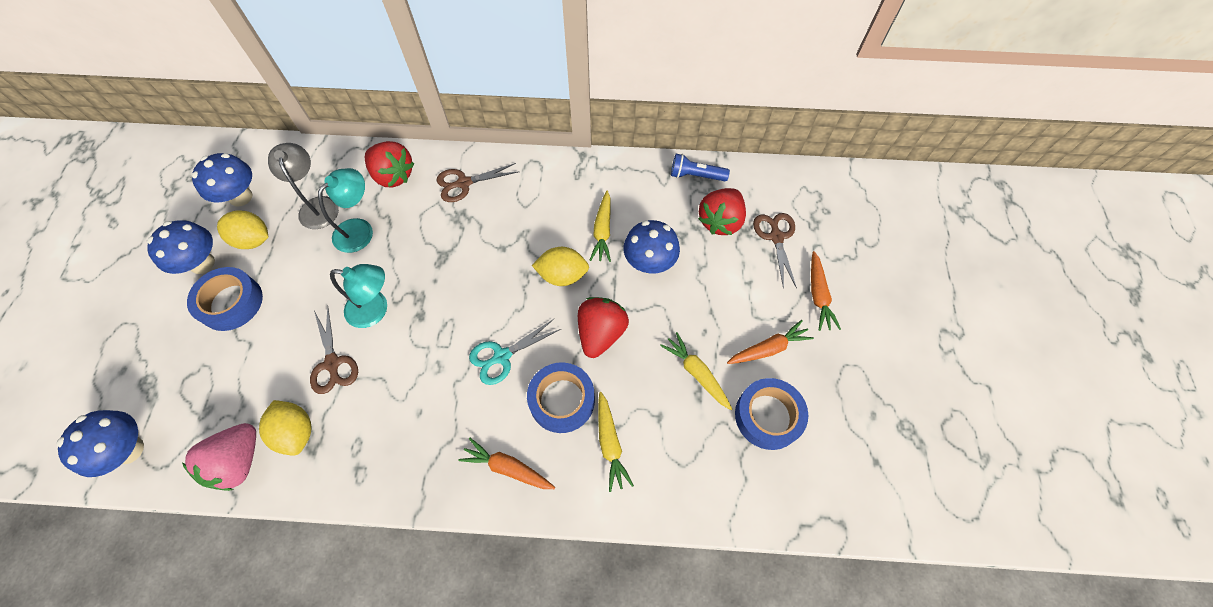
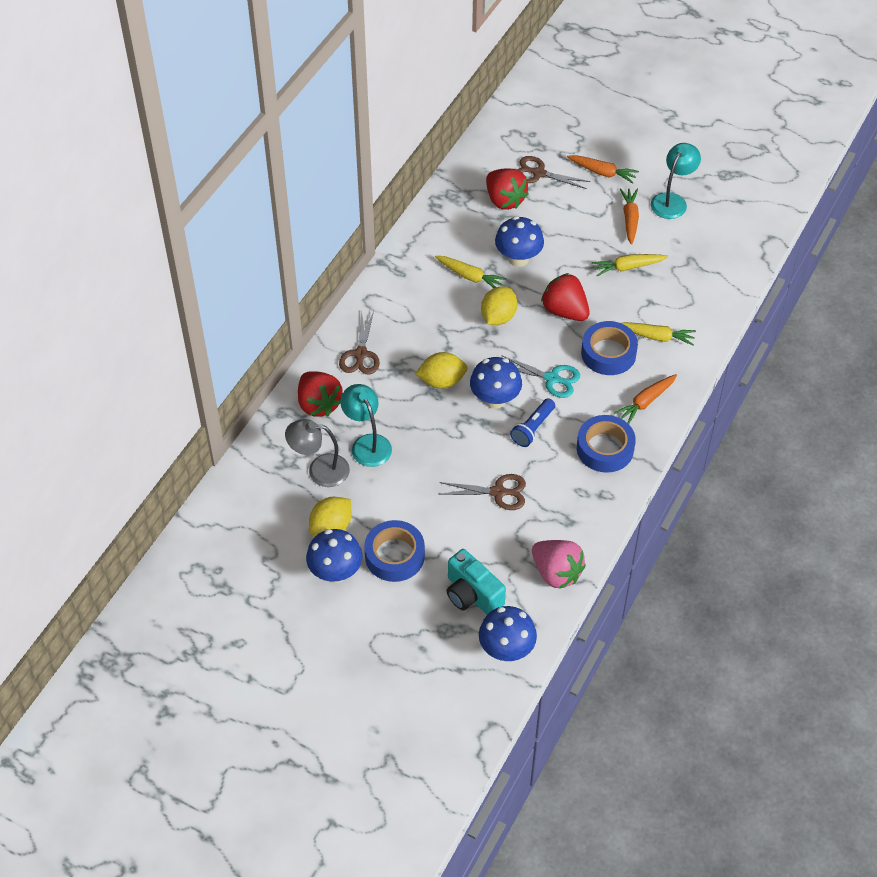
camera: 65 degrees left, 10 degrees down
blue mushroom [192,153,252,207] -> blue mushroom moved to [470,357,522,409]
yellow lemon [259,400,311,456] -> yellow lemon moved to [415,352,468,389]
turquoise lamp [330,264,387,328] -> turquoise lamp moved to [651,143,701,219]
red strawberry [365,141,414,187] -> red strawberry turned 90 degrees clockwise [298,371,343,417]
turquoise scissors [469,319,561,385] -> turquoise scissors turned 60 degrees counterclockwise [501,355,580,398]
blue flashlight [671,154,730,181] -> blue flashlight moved to [510,398,555,447]
blue tape [735,378,808,450] -> blue tape moved to [577,415,636,473]
none -> turquoise camera [447,549,506,615]

